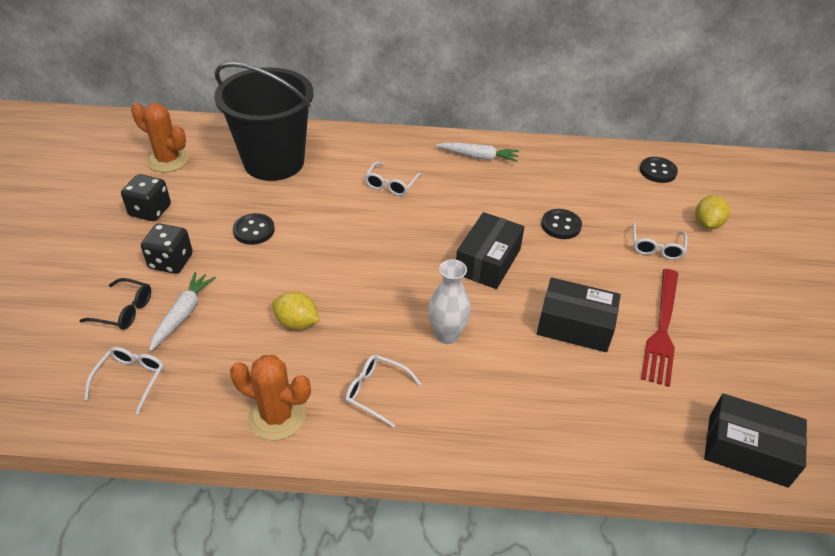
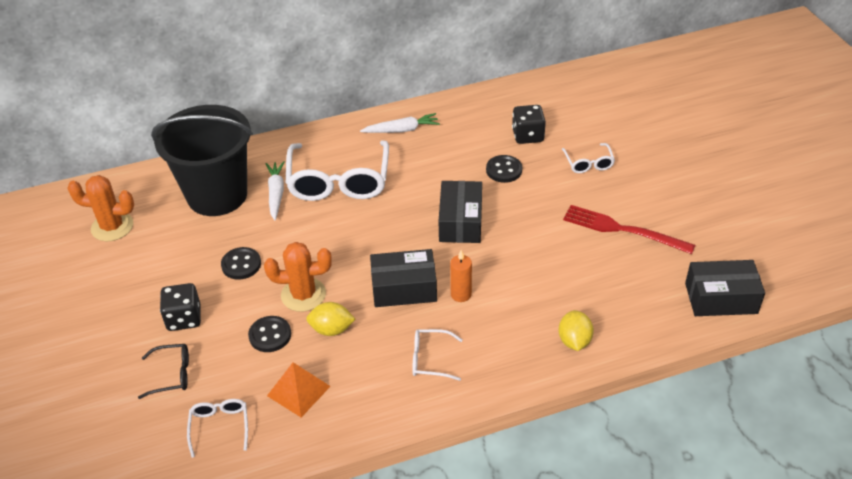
camera: 20 degrees left, 0 degrees up
black dice [121,174,171,221] -> black dice moved to [512,105,546,144]
white carrot [149,272,216,351] -> white carrot moved to [266,161,285,220]
orange cactus [230,355,311,440] -> orange cactus moved to [264,242,332,312]
white glasses [364,162,422,196] -> white glasses [286,140,389,201], size x2.15
white vase [428,259,471,344] -> orange candle [450,250,472,302]
black box [537,277,621,352] -> black box moved to [370,249,437,307]
black button [640,157,678,183] -> black button moved to [248,316,291,352]
red fork [641,269,678,387] -> red fork turned 120 degrees clockwise [563,205,695,254]
yellow lemon [695,195,730,229] -> yellow lemon moved to [558,310,594,351]
none -> orange pyramid [267,363,331,417]

